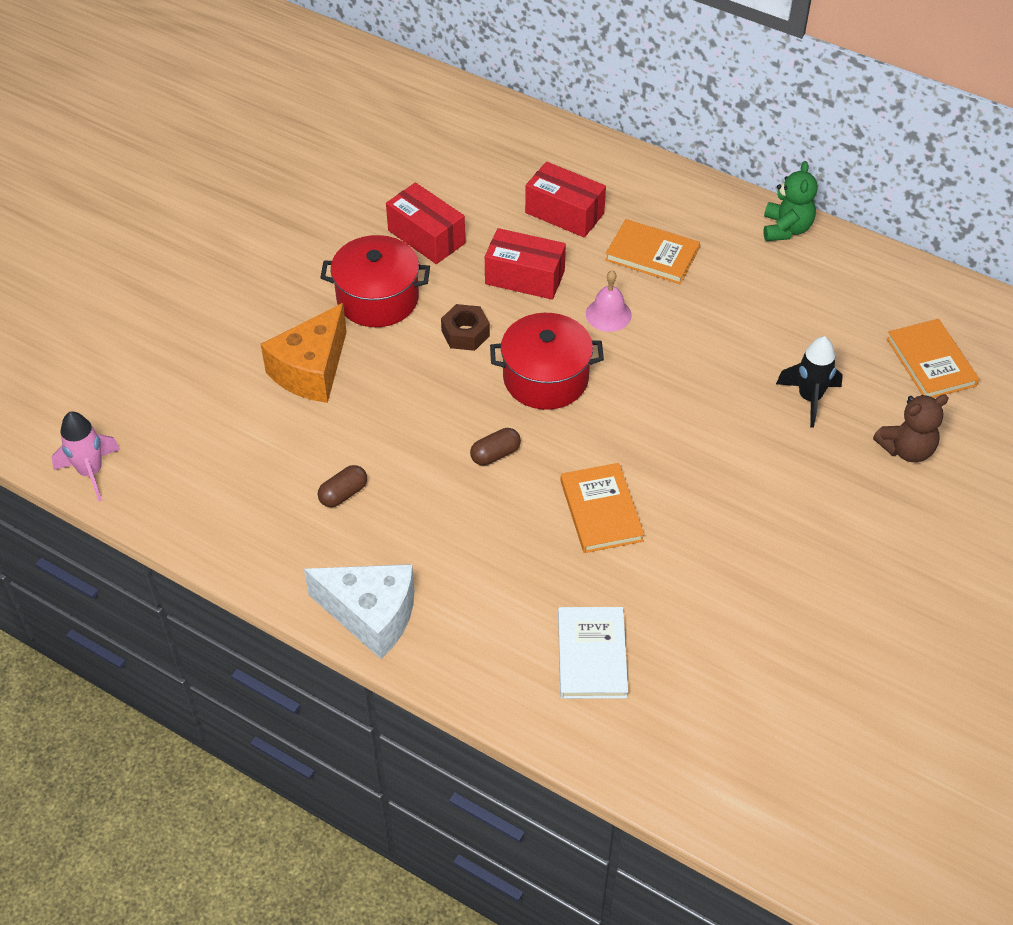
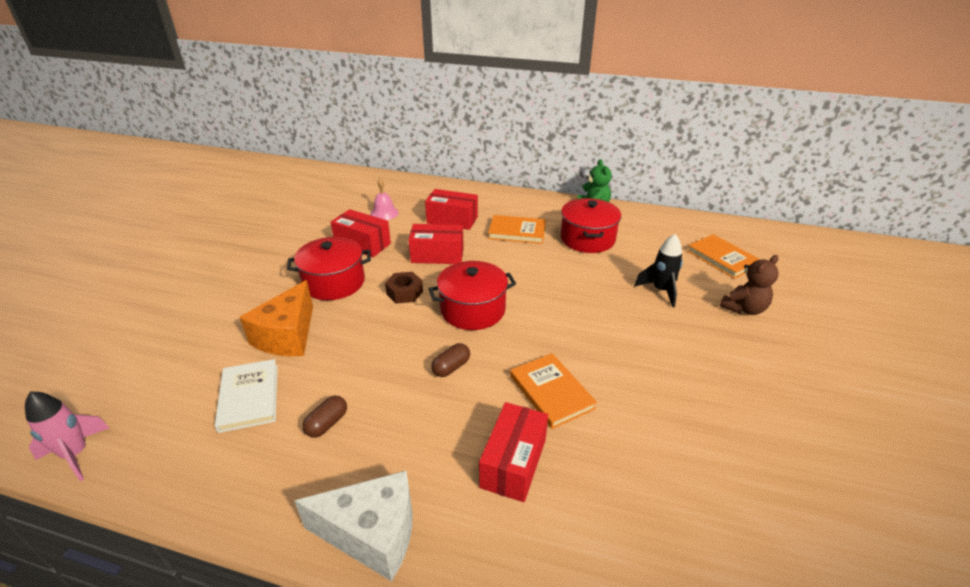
camera: 15 degrees left, 15 degrees down
white book [558,607,628,699] -> white book moved to [215,359,278,433]
pink bell [586,270,632,332] -> pink bell moved to [370,178,399,220]
none -> red box [479,402,548,502]
none -> red pot [561,198,621,253]

